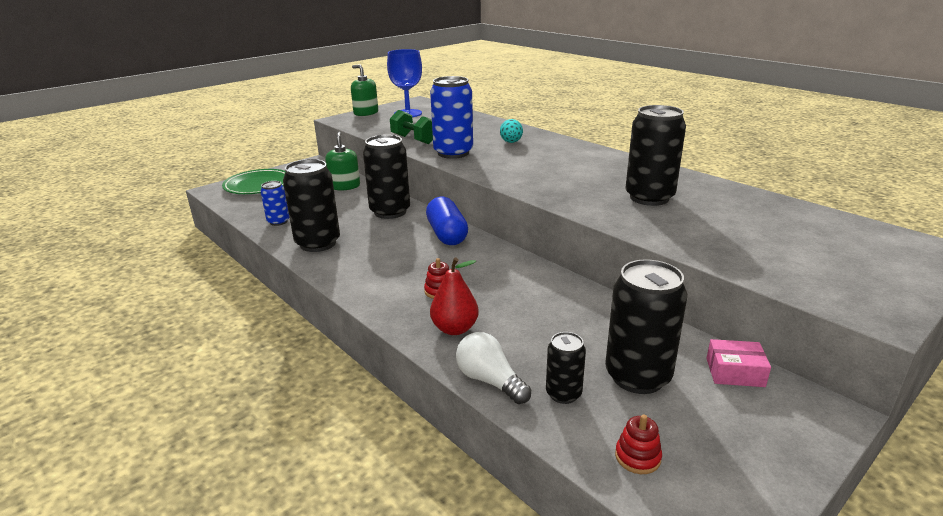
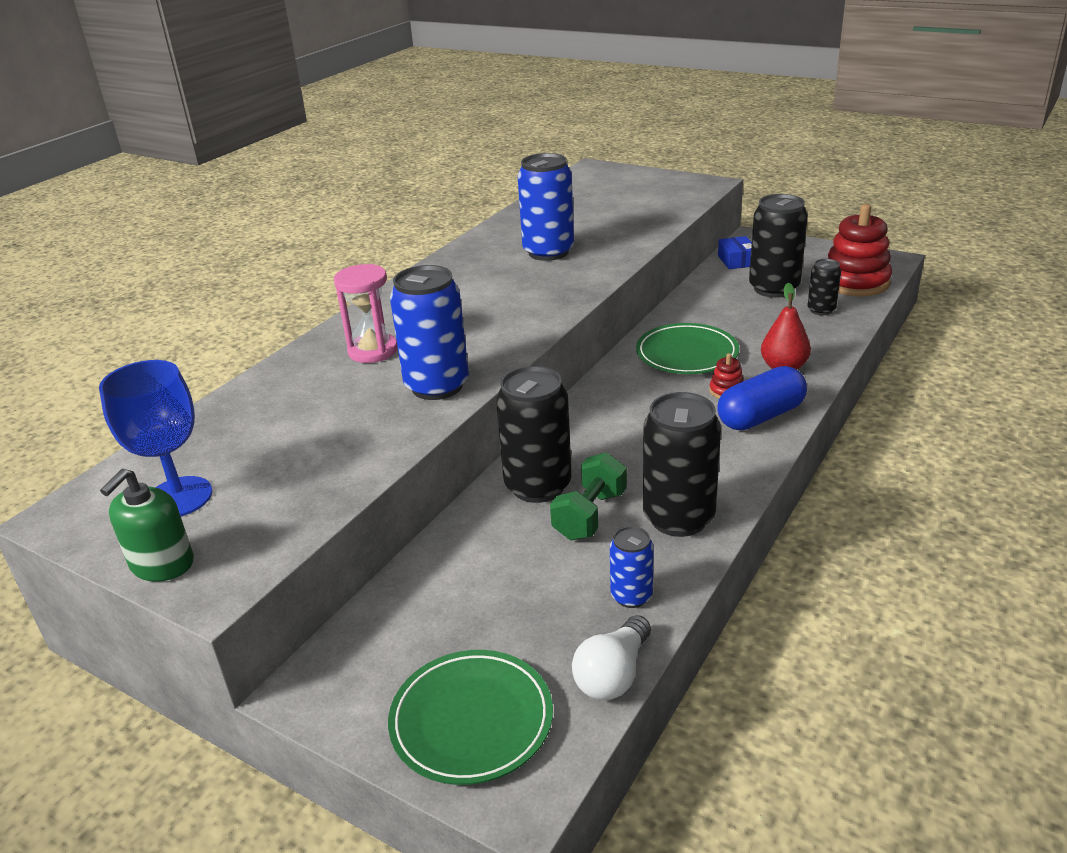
camera: 105 degrees left, 5 degrees up
green soap dispenser [325,132,360,191] -> none
green dumbbell [390,110,433,144] -> green dumbbell moved to [550,452,627,540]
blue capsule [426,197,468,245] -> blue capsule moved to [717,366,807,430]
white light bulb [456,332,531,404] -> white light bulb moved to [572,615,651,700]
turquoise egg [500,119,523,143] -> pink hourglass [334,264,398,363]
red stacking toy [615,414,662,474] -> red stacking toy [828,204,892,296], size x2.28
black can [625,105,686,206] -> blue can [518,153,574,261]
pink box [706,339,771,387] -> blue box [718,236,752,269]
none -> green plate [636,323,739,374]

